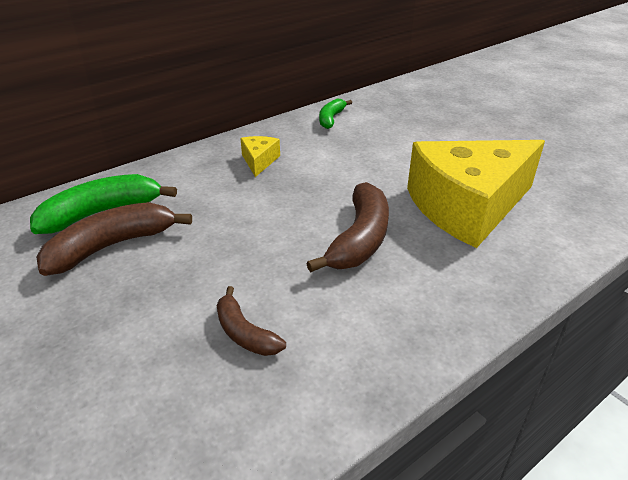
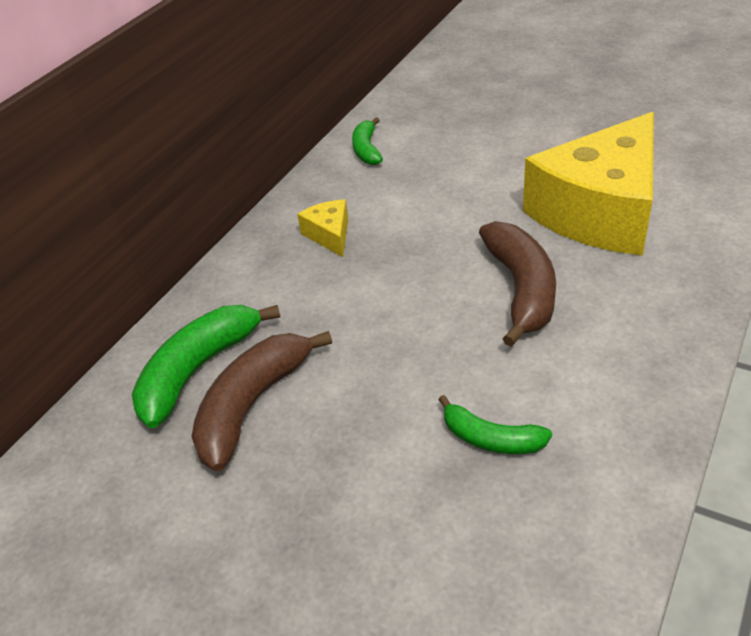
camera: 20 degrees left, 5 degrees up
brown banana [216,286,286,356] -> green banana [438,395,552,454]

